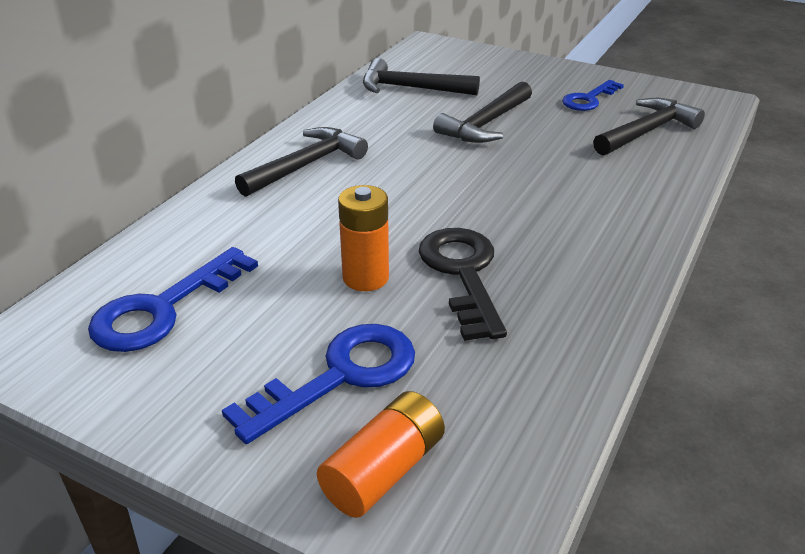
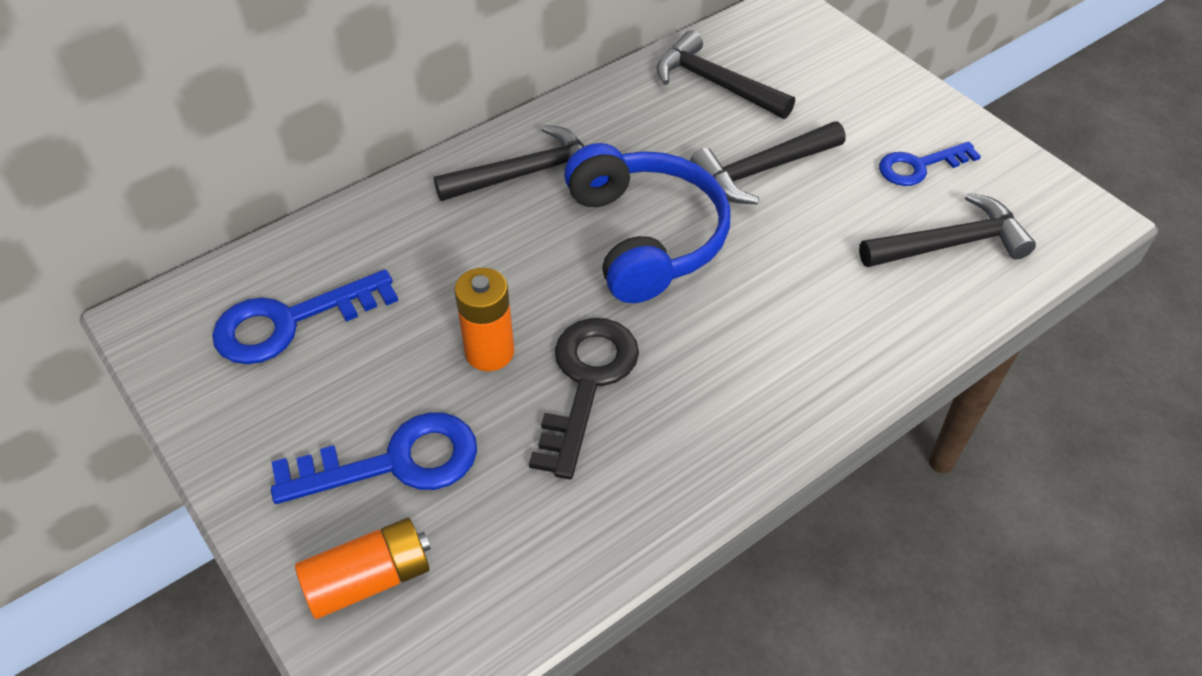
camera: 25 degrees right, 15 degrees up
none -> blue headphones [564,143,731,303]

